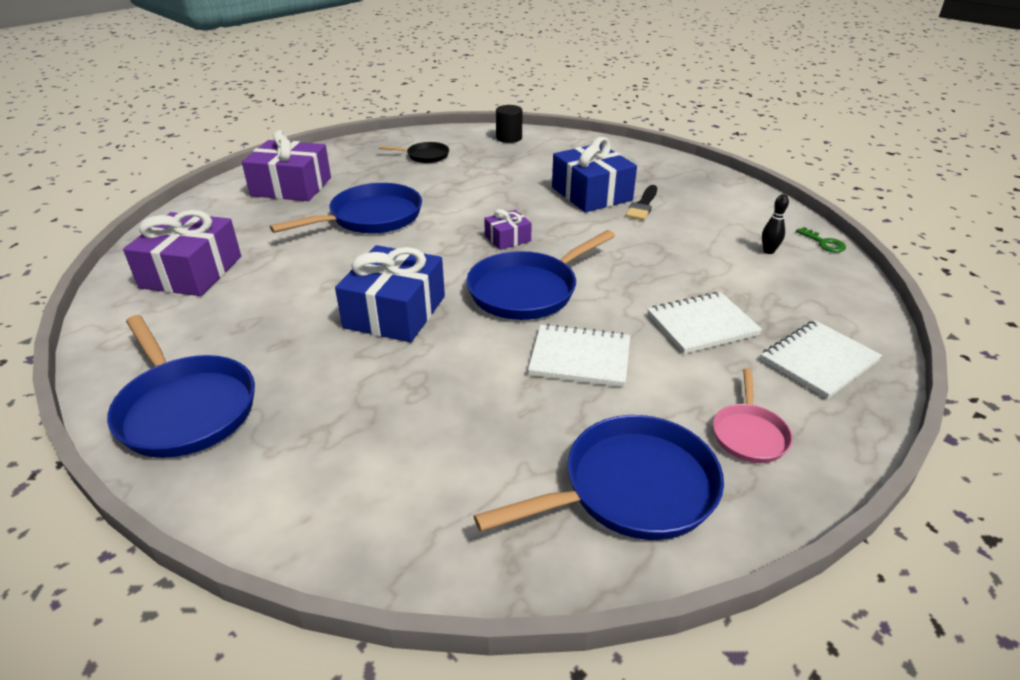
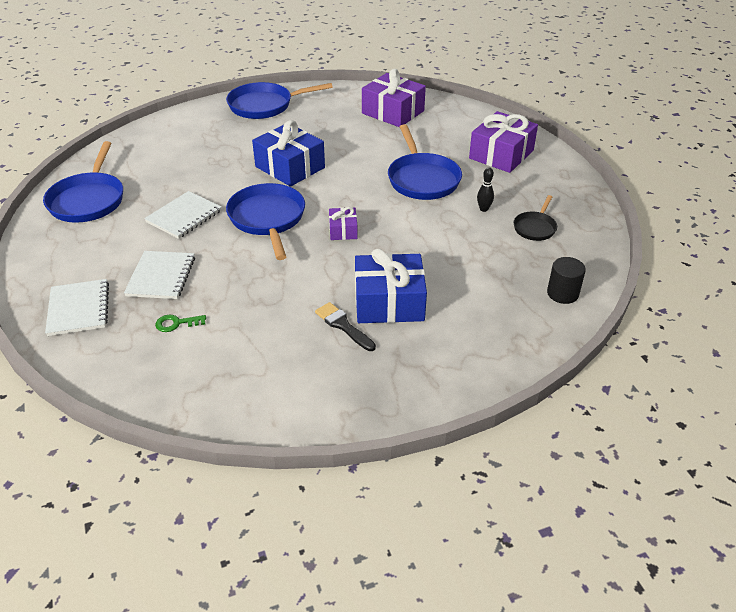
camera: 115 degrees right, 5 degrees up
pink pan [713,369,793,463] -> none
black bowling pin [762,194,789,254] -> black bowling pin moved to [477,167,494,212]
green key [796,227,846,252] -> green key moved to [155,315,206,332]

